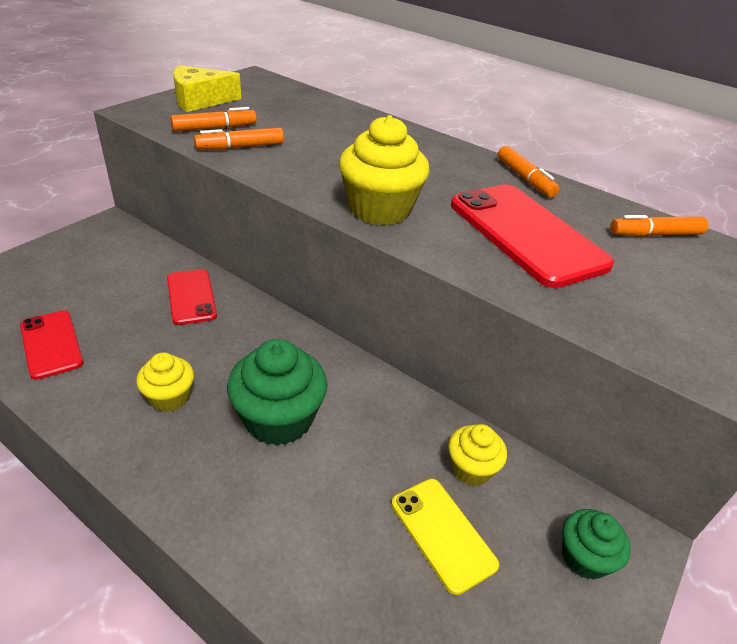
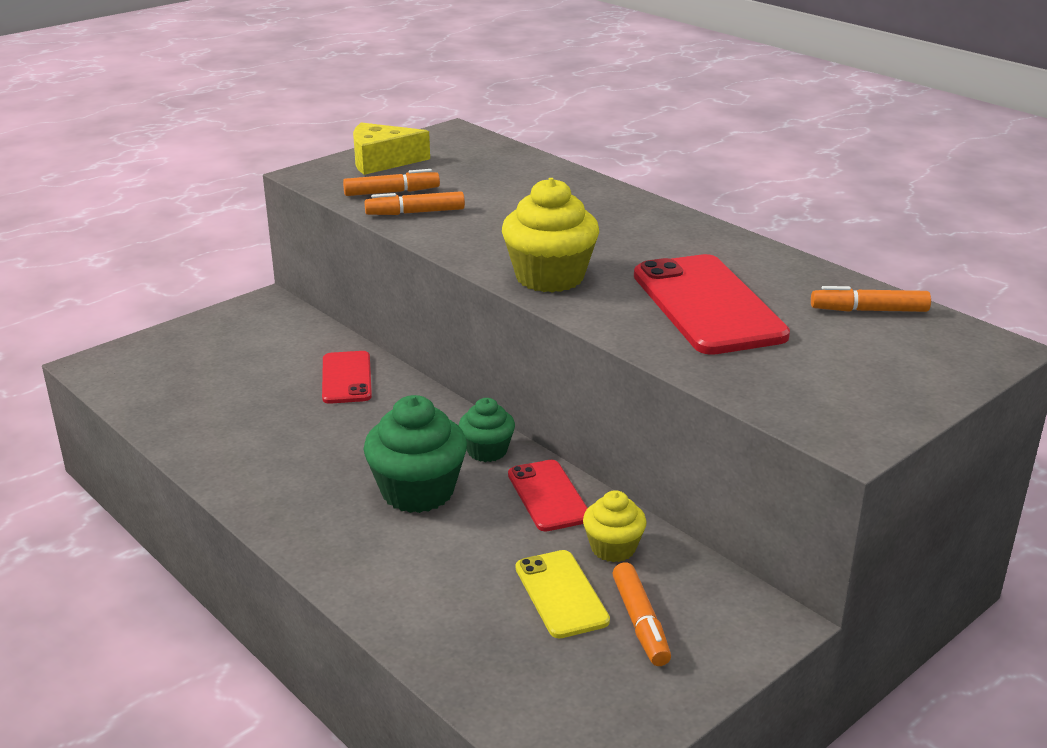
camera: 15 degrees right, 10 degrees down
red phone [20,311,83,380] -> red phone moved to [508,460,588,532]
yellow cupcake [136,352,194,412] -> none
orange marker [498,146,560,197] -> orange marker moved to [612,562,671,666]
green cupcake [562,509,631,580] -> green cupcake moved to [459,398,515,462]

